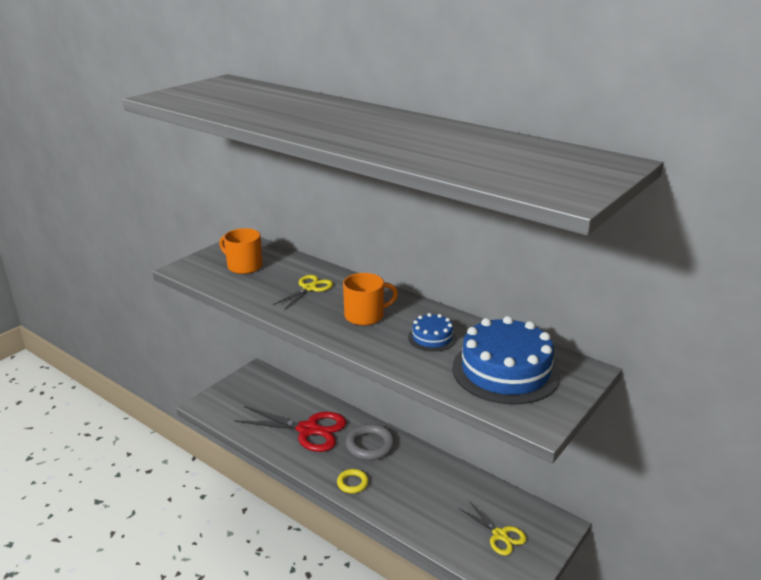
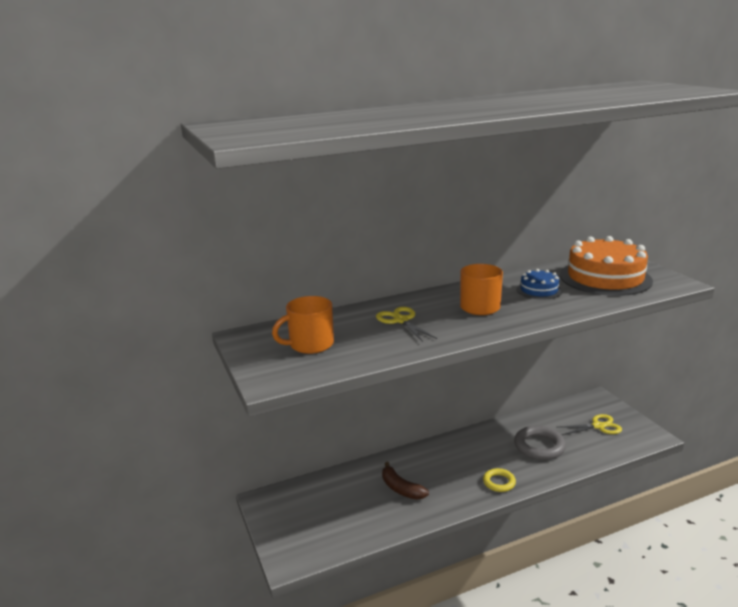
camera: 60 degrees left, 5 degrees down
red scissors [234,406,346,452] -> brown banana [382,462,429,500]
grey ring [345,424,395,460] -> grey ring moved to [514,426,566,460]
blue cake [452,316,560,405] -> orange cake [560,236,653,296]

